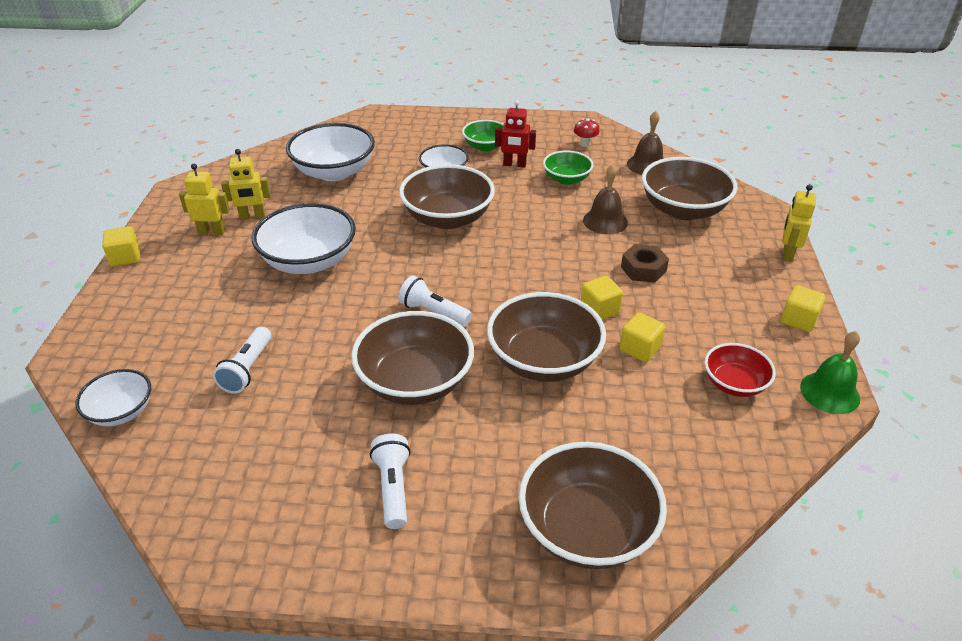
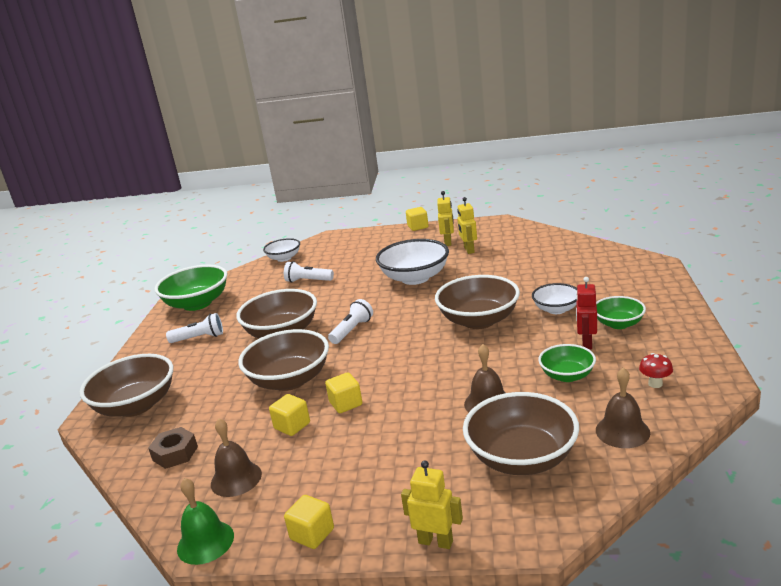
camera: 95 degrees right, 15 degrees down
white bowl [286,123,375,181] -> none
brown nut [621,244,669,283] -> brown nut moved to [148,427,198,469]
red bowl [704,343,776,397] -> brown bell [211,418,262,497]
none -> green bowl [154,265,227,311]

